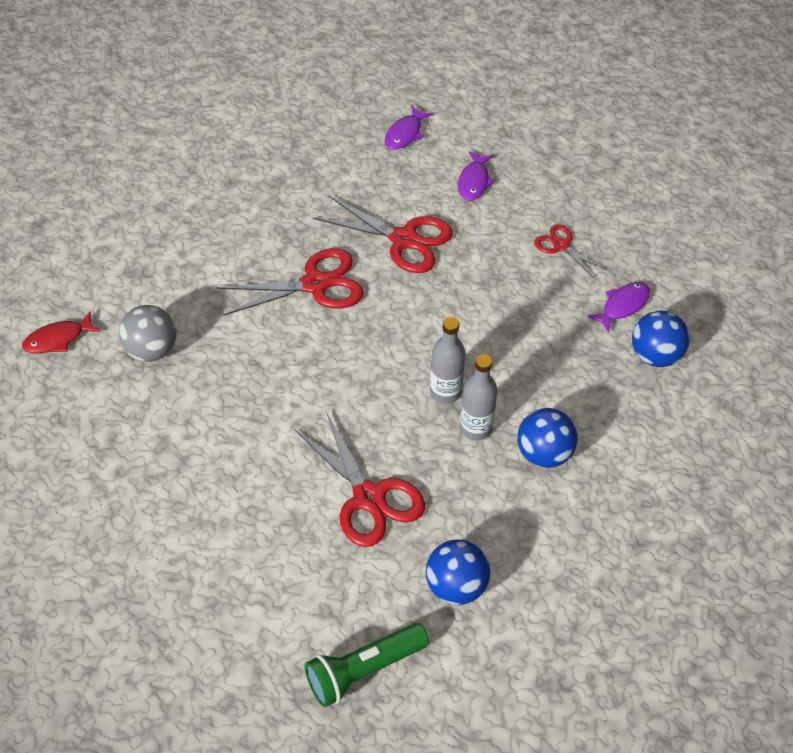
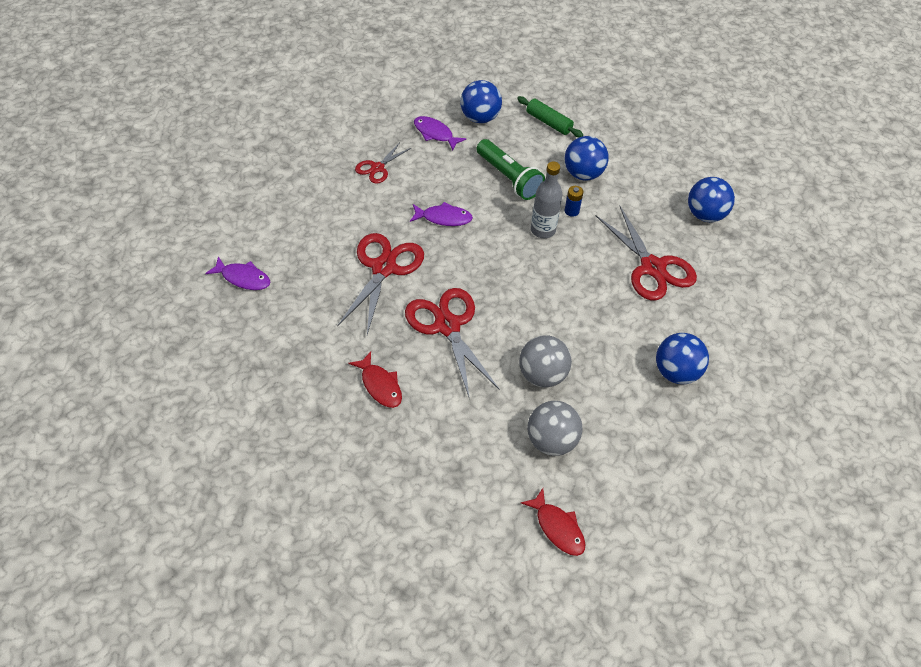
camera: 100 degrees left, 0 degrees up
red scissors [295,412,425,547] -> red scissors turned 105 degrees clockwise [596,206,697,301]
green flashlight [304,623,429,707] -> green flashlight moved to [476,139,545,200]
purple fish [458,151,495,201] -> purple fish moved to [410,202,473,226]
grey bottle [460,354,498,440] -> blue battery [564,186,584,217]
none -> red fish [349,352,402,408]
none -> green rolling pin [517,96,583,137]
none -> grey ball [519,335,572,387]
none -> blue ball [656,333,709,384]

